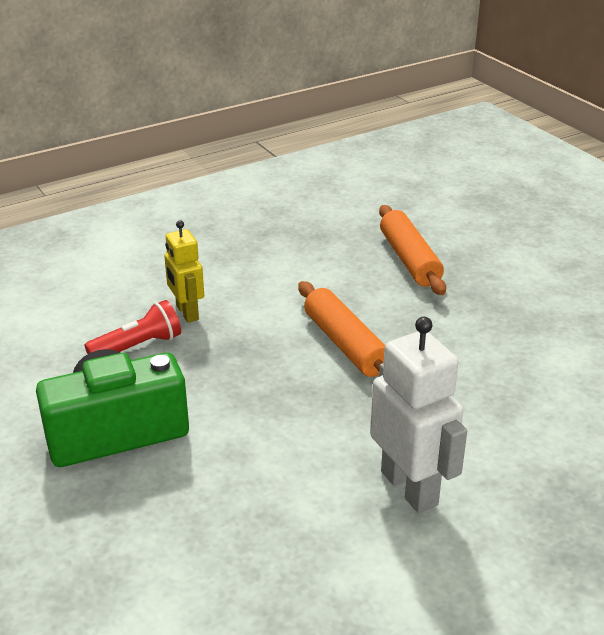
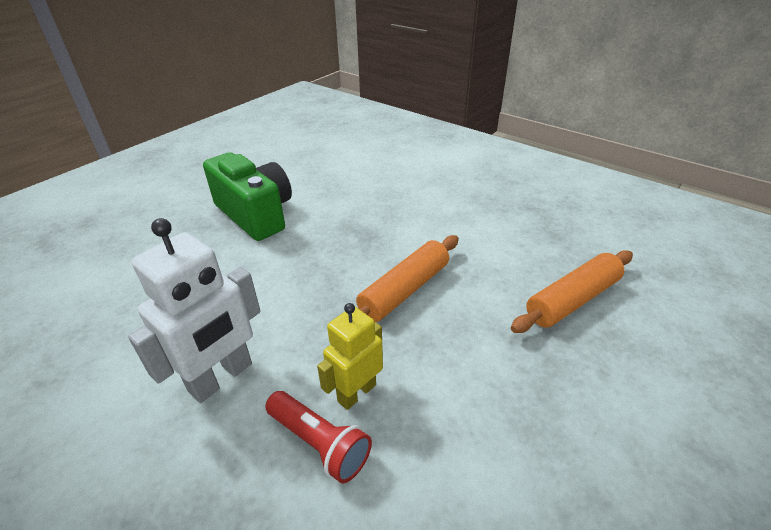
camera: 70 degrees right, 5 degrees up
red flashlight [85,300,181,354] -> red flashlight moved to [265,391,372,483]
yellow robot [164,220,204,323] -> yellow robot moved to [317,303,383,410]

